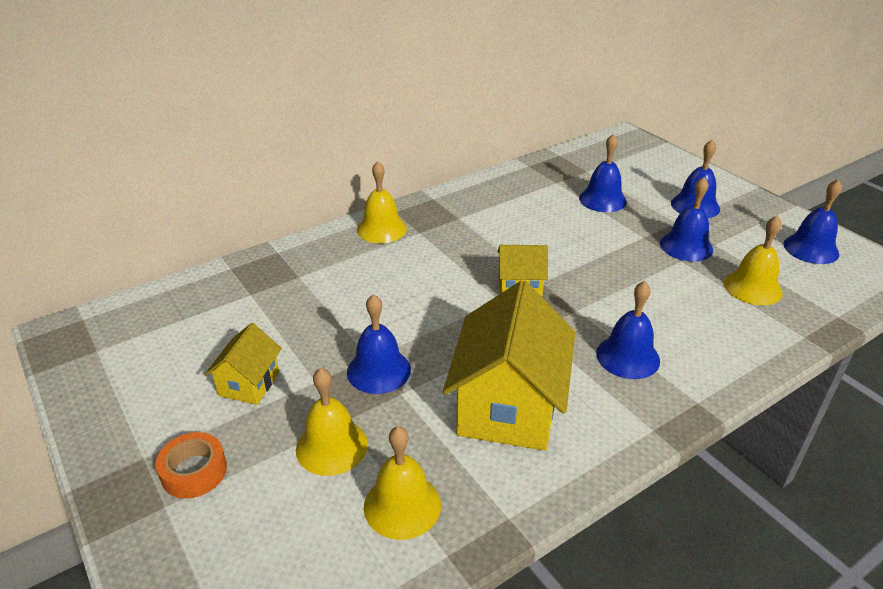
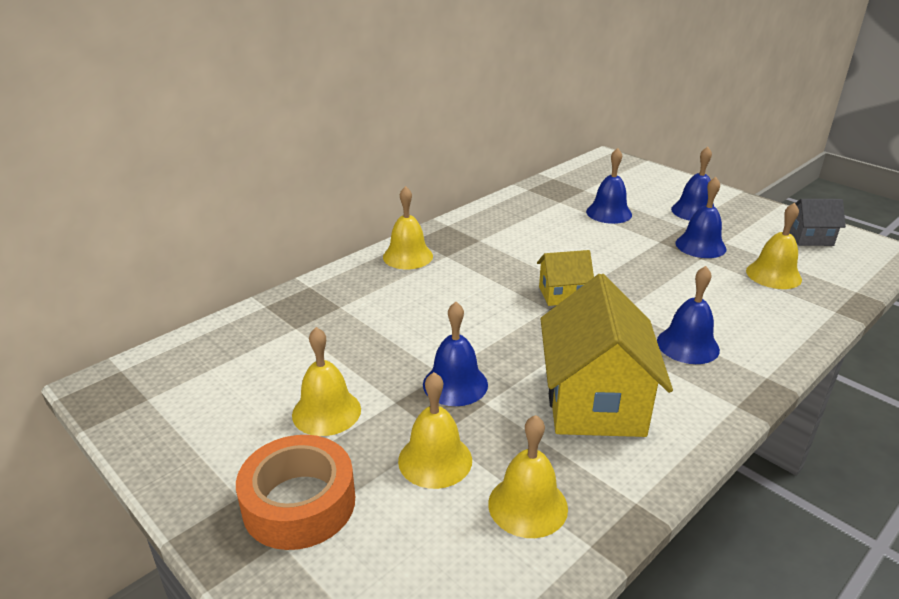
camera: 10 degrees left, 5 degrees down
orange tape [156,432,227,499] -> orange tape [236,435,355,550], size x1.64
yellow house [205,323,282,405] -> yellow bell [292,327,361,436]
blue bell [784,179,842,264] -> grey house [789,199,846,246]

